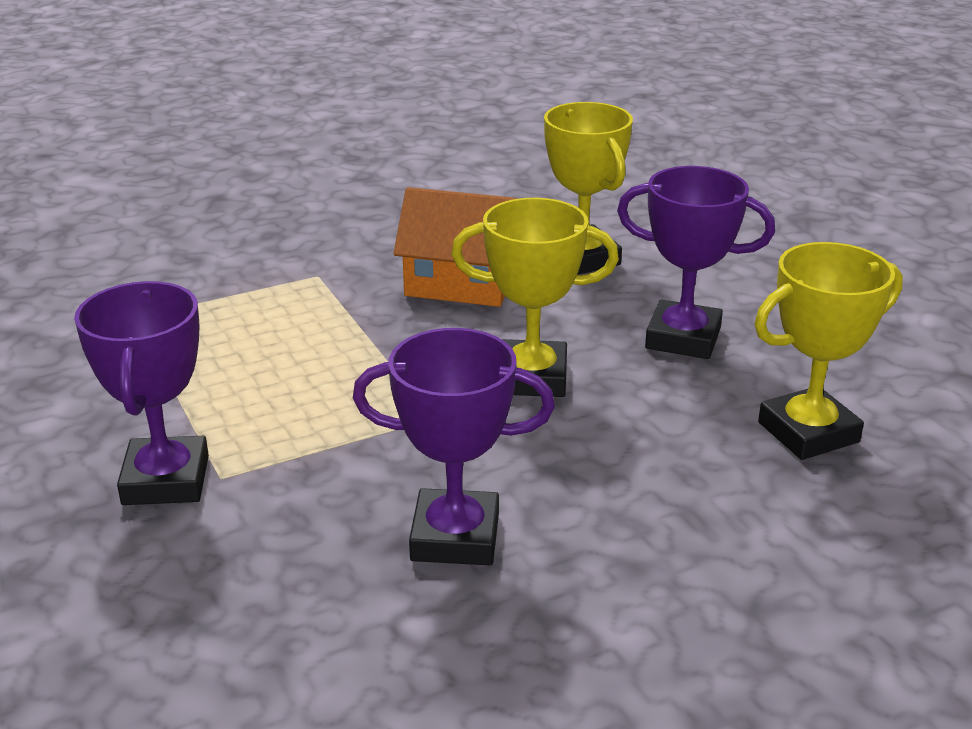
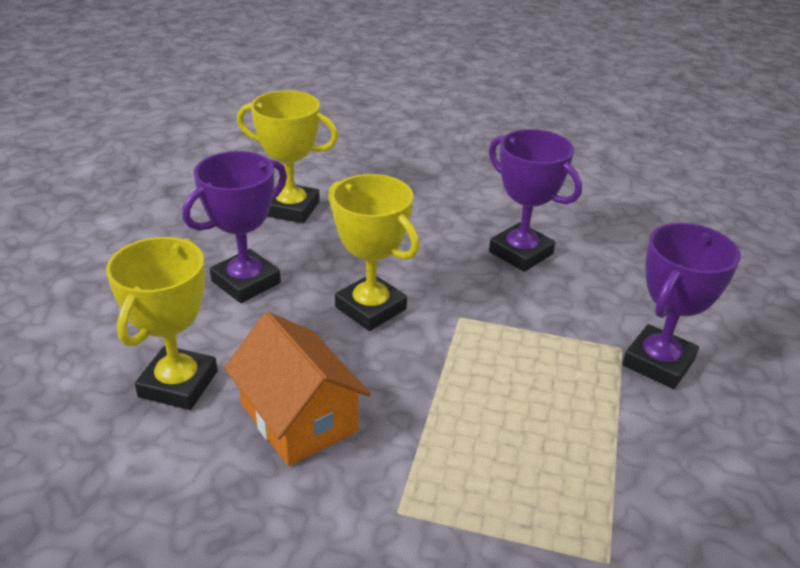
camera: 140 degrees left, 5 degrees up
purple trophy [617,166,775,359] -> purple trophy turned 75 degrees clockwise [182,151,287,303]

